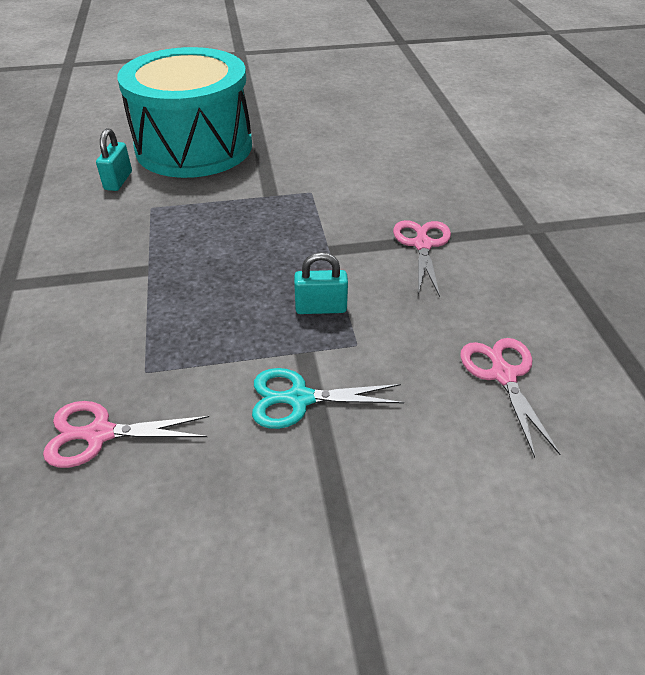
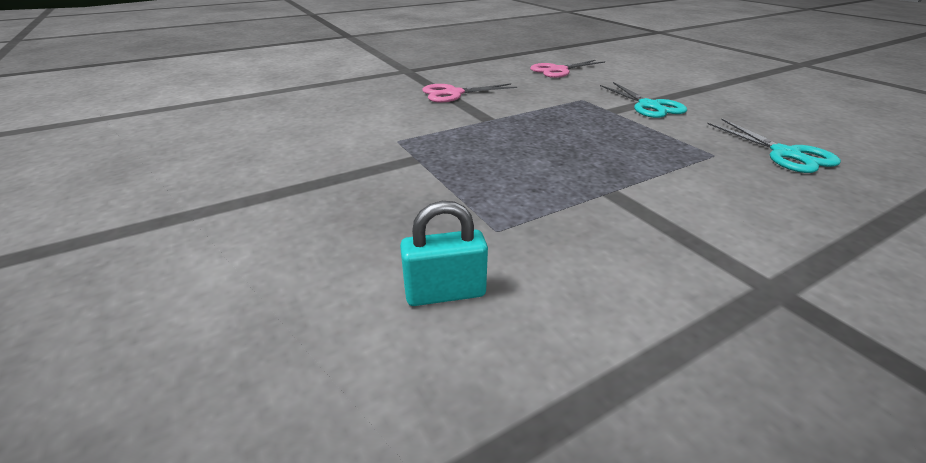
camera: 110 degrees left, 10 degrees down
pink scissors [43,401,209,468] -> turquoise scissors [707,119,841,173]
turquoise drum [118,47,252,178] -> none
turquoise padlock [294,252,348,314] -> none

